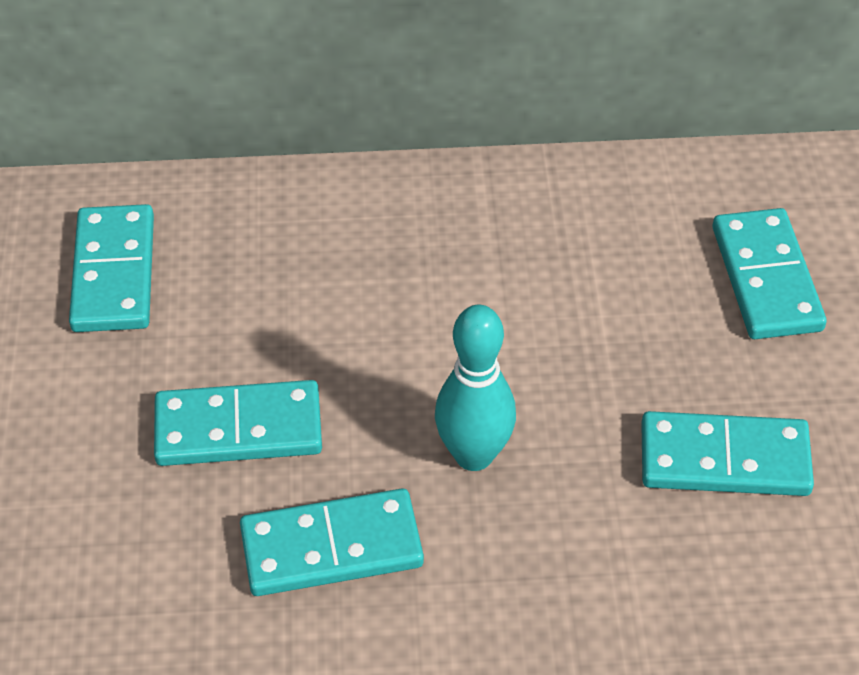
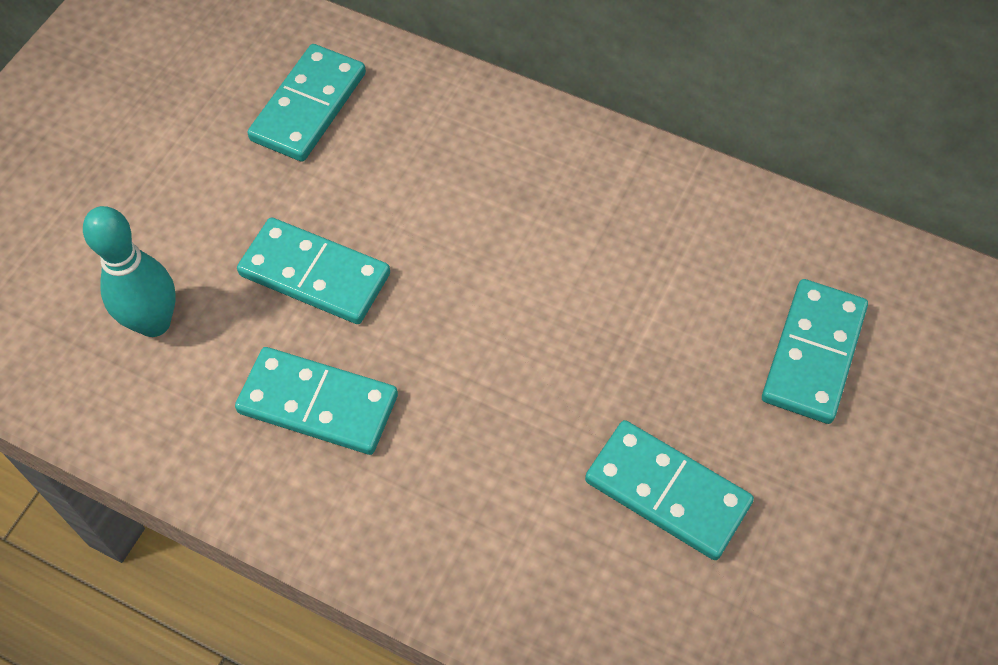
camera: 30 degrees right, 10 degrees up
turquoise bowling pin [435,305,516,471] -> turquoise bowling pin moved to [83,206,176,337]

